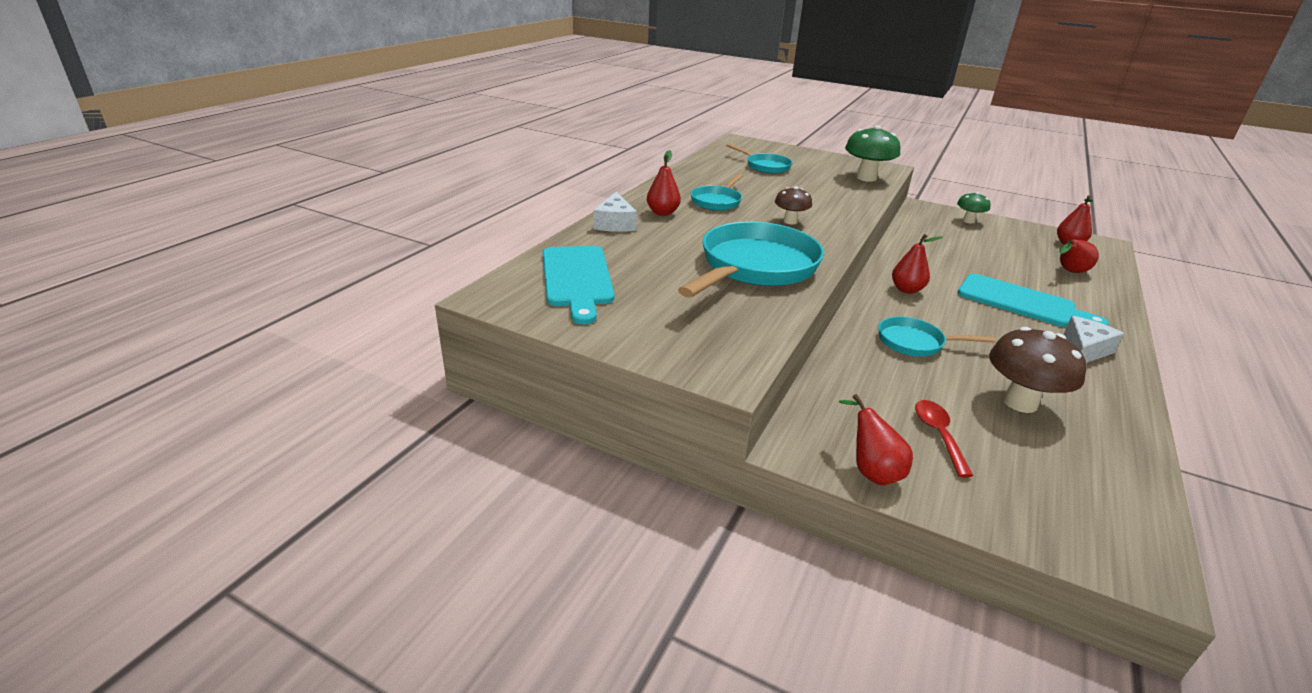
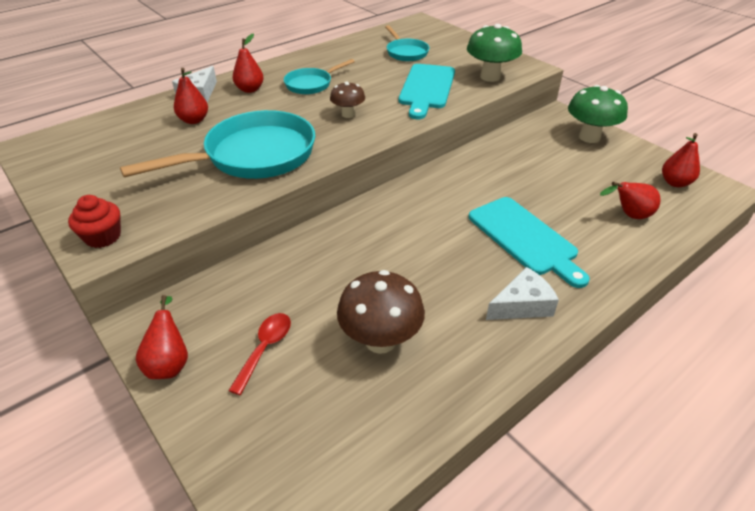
camera: 25 degrees right, 10 degrees up
turquoise cutting board [543,246,614,324] -> turquoise cutting board moved to [399,64,455,119]
turquoise pan [878,317,996,357] -> none
red pear [892,234,943,294] -> red pear moved to [174,68,208,124]
green mushroom [957,192,990,224] -> green mushroom [568,85,628,143], size x1.70
none -> red cupcake [68,195,121,248]

